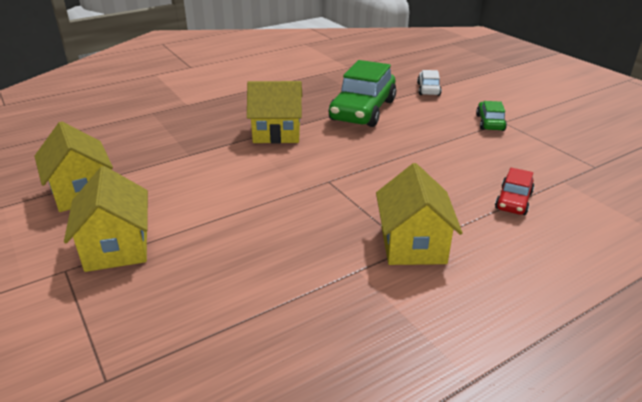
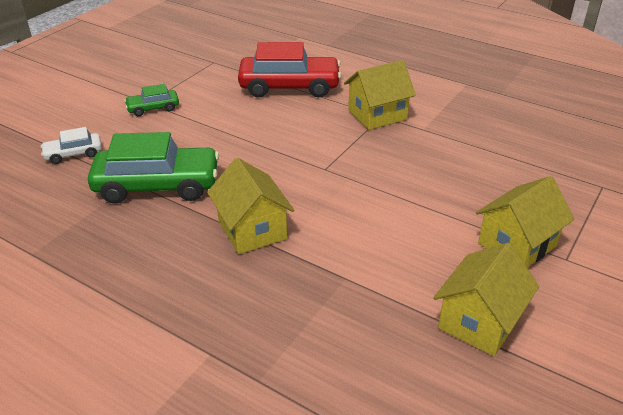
camera: 115 degrees left, 5 degrees up
red car [495,168,535,215] -> red car [238,42,341,98], size x2.04

